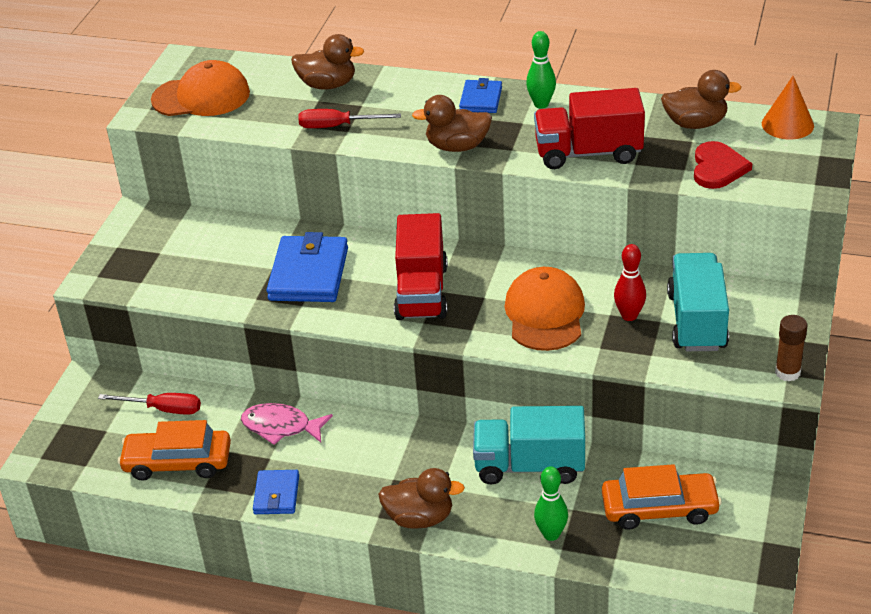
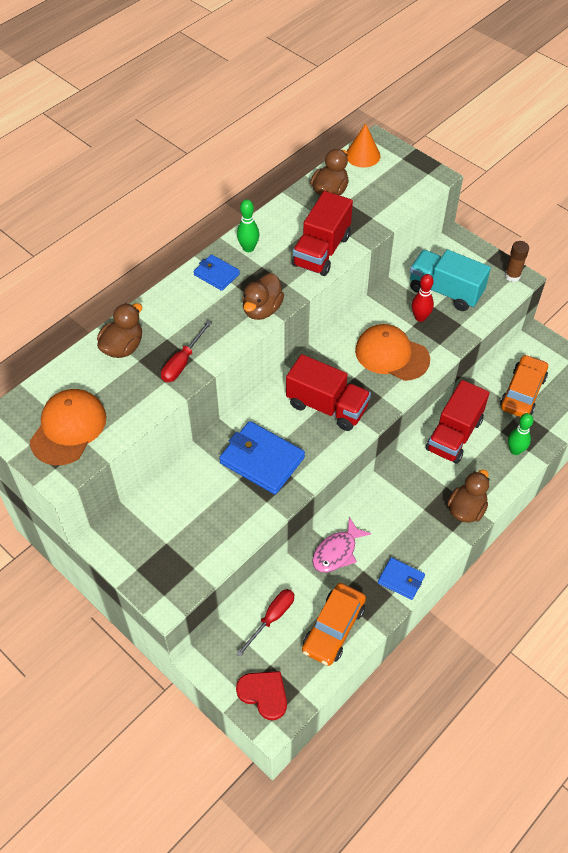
camera: 65 degrees left, 15 degrees up
turquoise truck [473,406,585,485] -> red truck [426,380,489,464]
red heart [694,141,752,189] -> red heart moved to [236,671,287,720]

